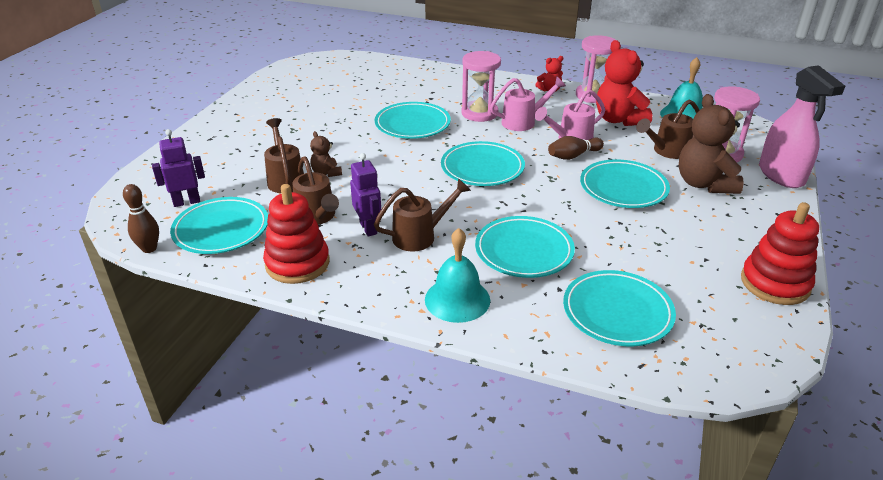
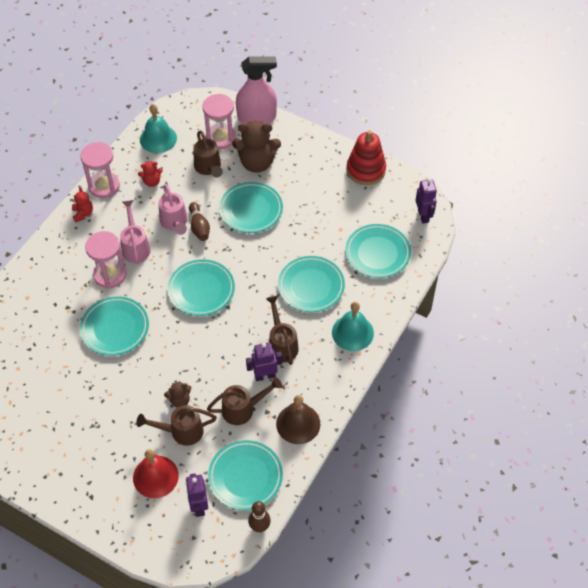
camera: 80 degrees left, 20 degrees up
red stacking toy [263,184,330,284] -> brown bell [276,395,320,444]
red teddy bear [596,40,652,126] -> red teddy bear [138,161,163,187], size x0.50
none -> red bell [133,449,179,498]
none -> purple robot [416,179,437,224]

